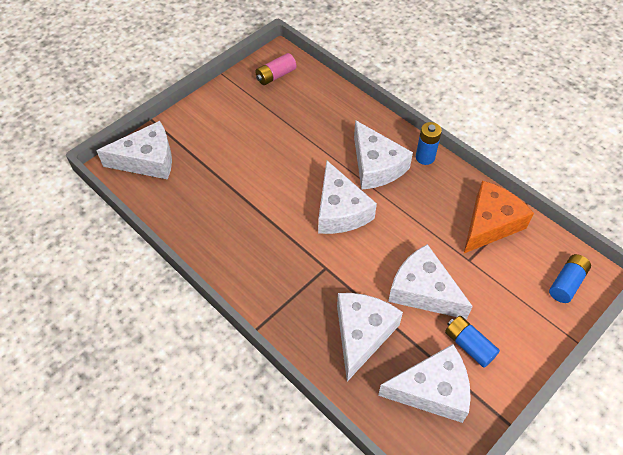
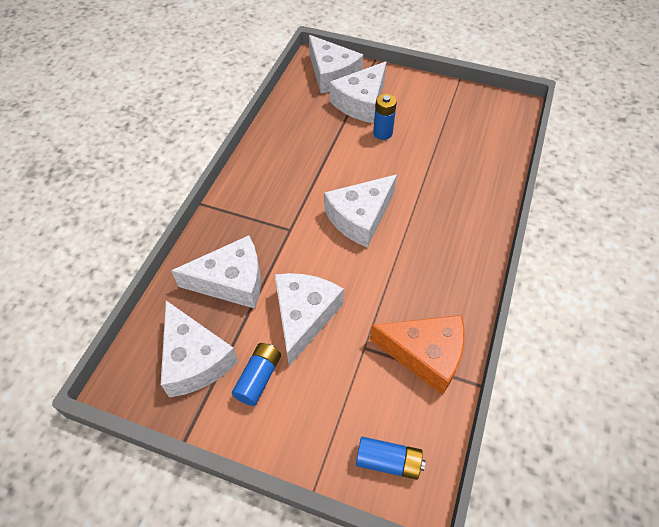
camera: 65 degrees right, 0 degrees up
pink battery [255,53,296,85] -> none
white cheese [354,120,413,190] -> white cheese moved to [330,61,387,123]
blue battery [416,122,442,165] -> blue battery moved to [373,94,397,140]

